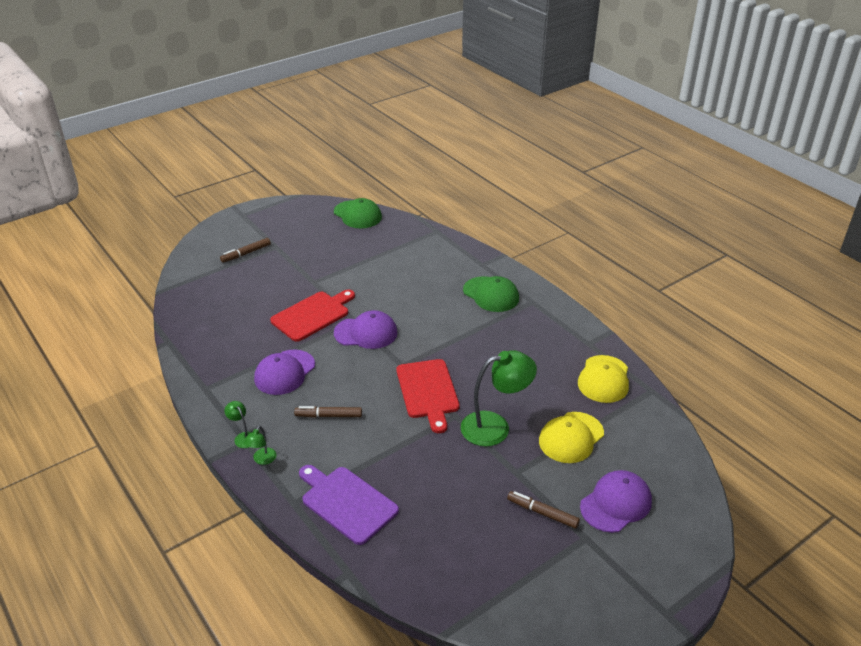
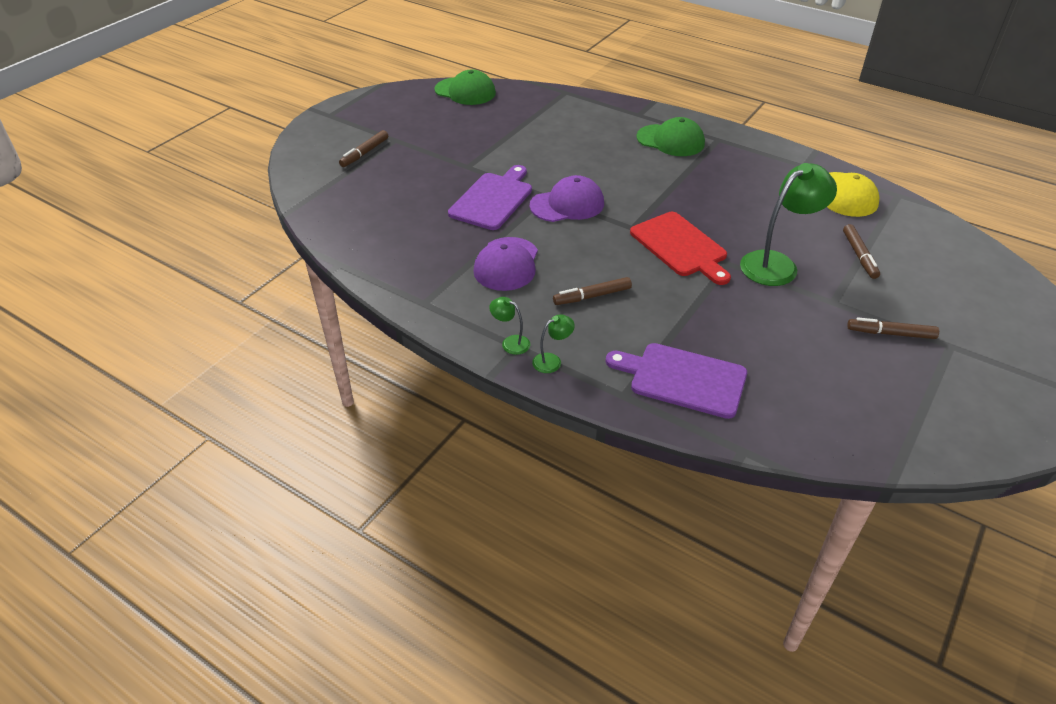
camera: 20 degrees left, 5 degrees up
green lamp [244,426,277,465] -> green lamp turned 120 degrees counterclockwise [532,314,575,373]
red cutting board [270,289,355,342] -> purple cutting board [448,165,532,230]
yellow cap [539,412,604,463] -> brown marker [843,224,880,279]
purple cap [580,470,652,533] -> none

